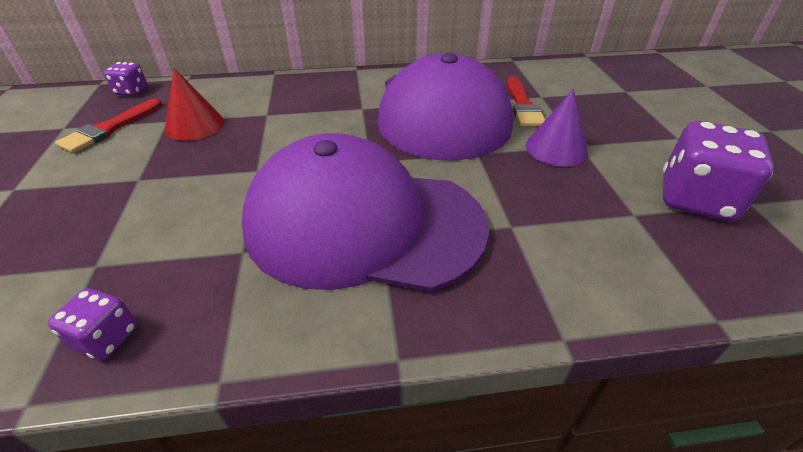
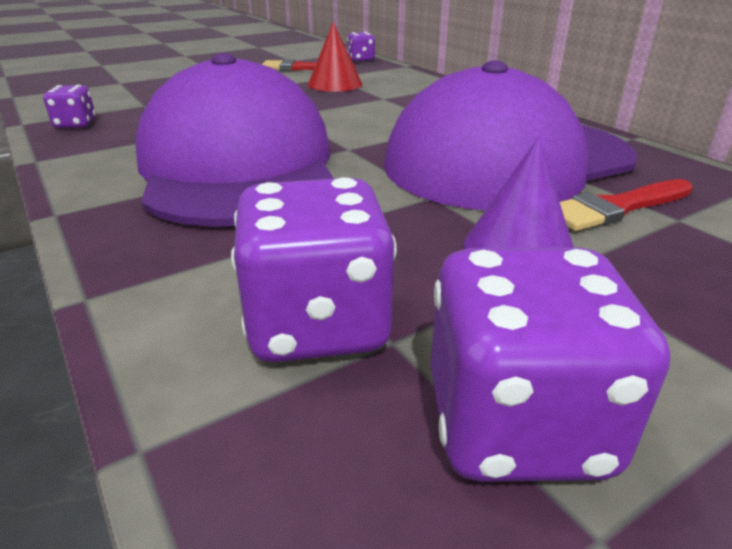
camera: 65 degrees right, 10 degrees down
none -> purple dice [231,177,397,362]

